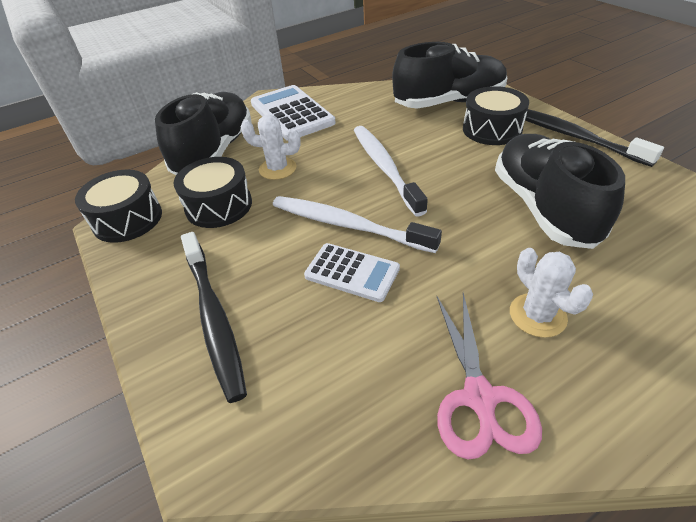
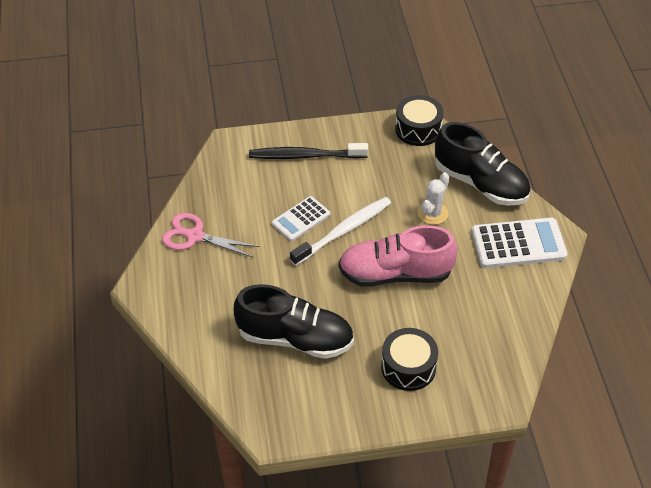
camera: 110 degrees right, 5 degrees up
black drum [174,157,252,228] -> none
white toothbrush [354,126,428,217] -> pink shoe [339,225,457,287]
black shoe [392,42,507,109] -> none
white cactus [510,248,593,338] -> none
black toothbrush [525,109,664,167] -> none

